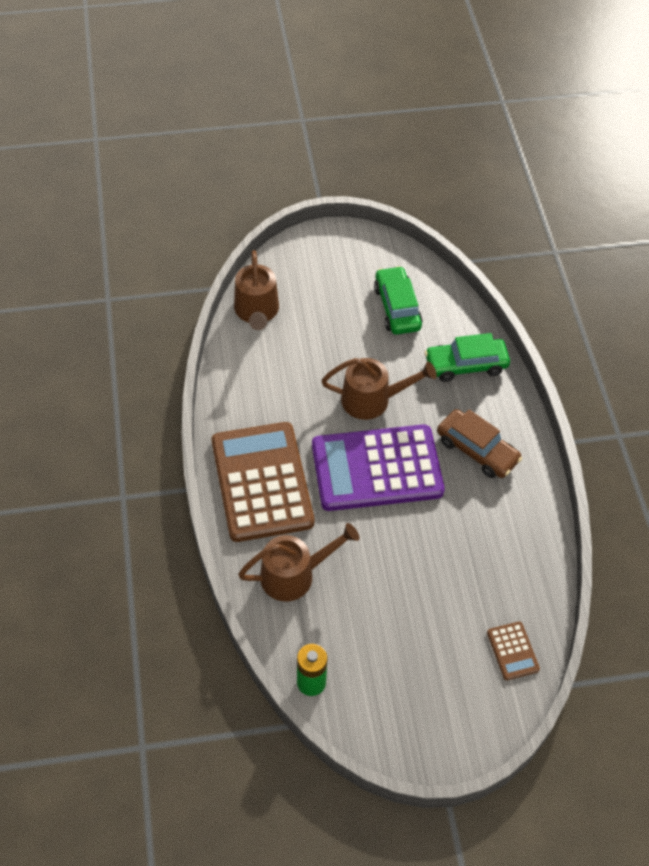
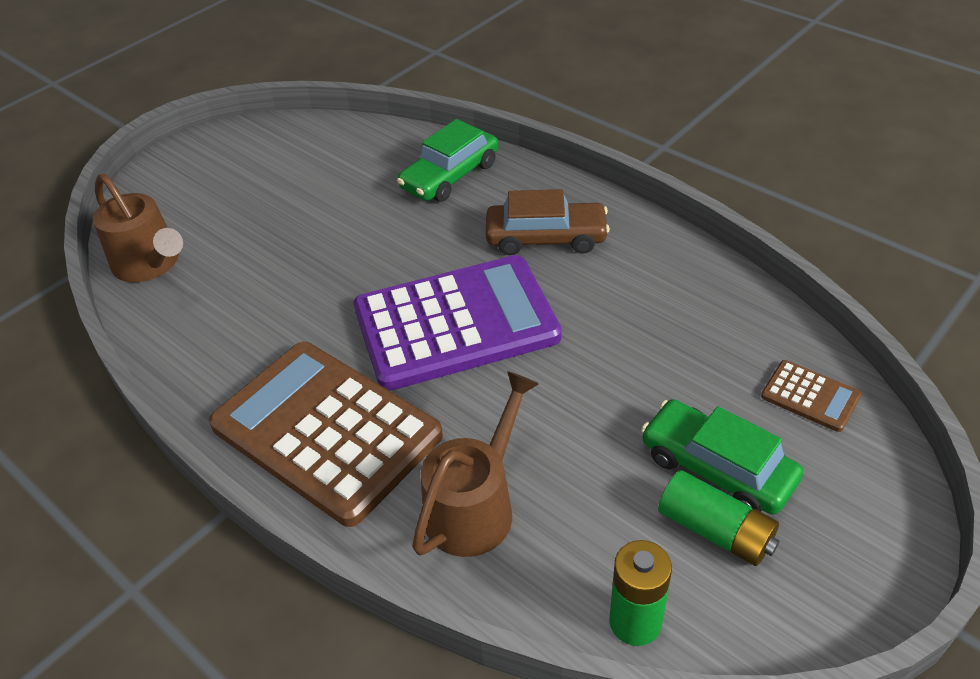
camera: 35 degrees left, 10 degrees down
purple calculator [312,425,445,511] -> purple calculator turned 150 degrees counterclockwise [353,255,562,391]
brown watering can [321,358,437,420] -> none
green car [374,266,423,335] -> green car moved to [641,399,803,514]
none -> green battery [658,470,780,566]

